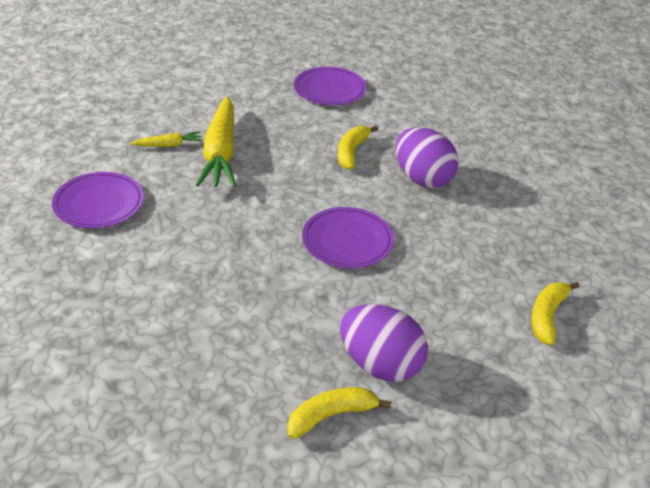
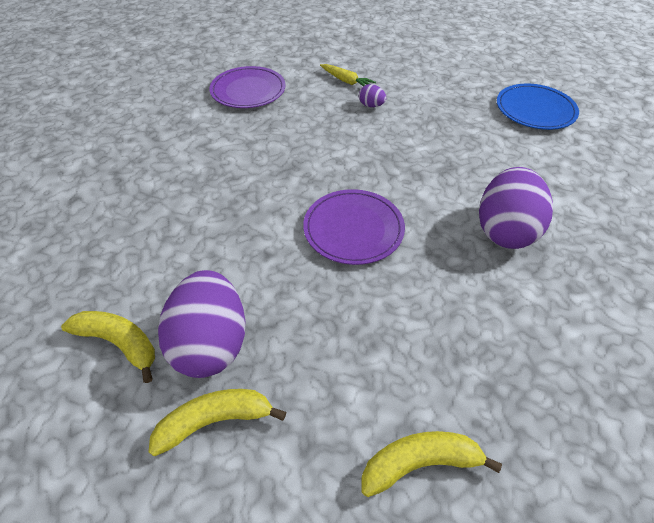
camera: 55 degrees right, 10 degrees up
yellow carrot [196,96,236,187] -> purple egg [359,84,386,107]
purple plate [294,67,366,105] -> blue plate [497,84,579,130]
yellow banana [338,126,378,170] -> yellow banana moved to [148,389,286,456]

